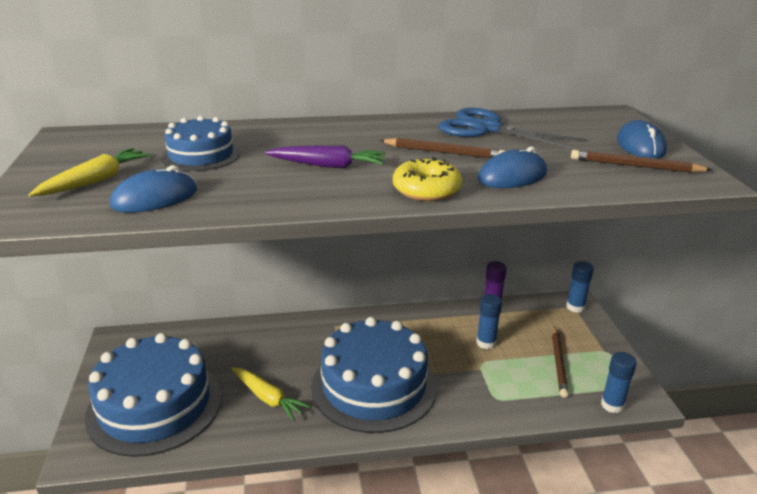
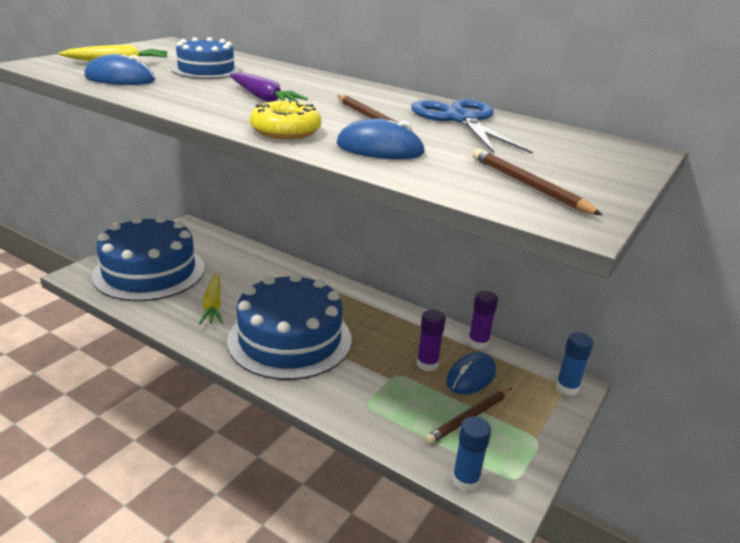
camera: 40 degrees right, 0 degrees up
blue glue stick [477,294,502,349] -> purple glue stick [417,310,446,371]
blue mouse [617,120,667,159] -> blue mouse moved to [446,352,496,395]

